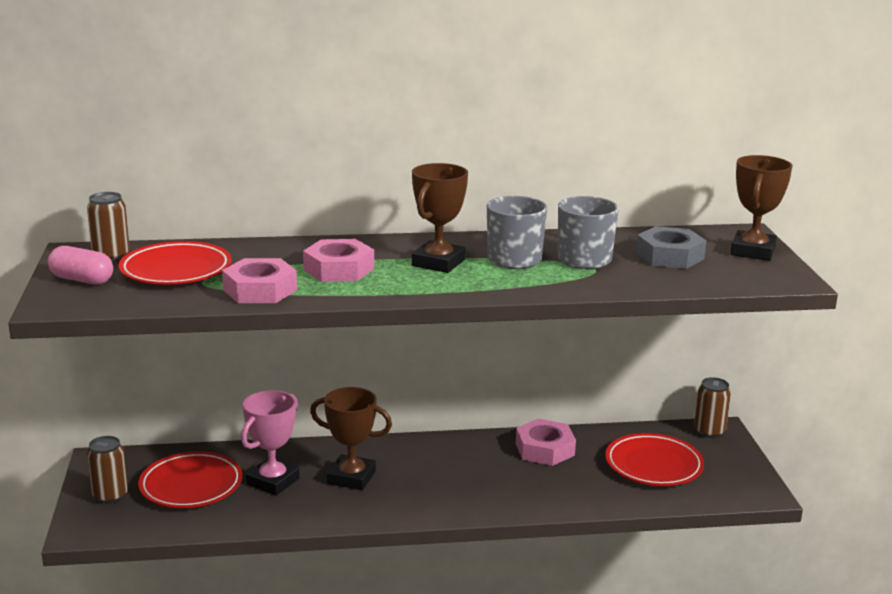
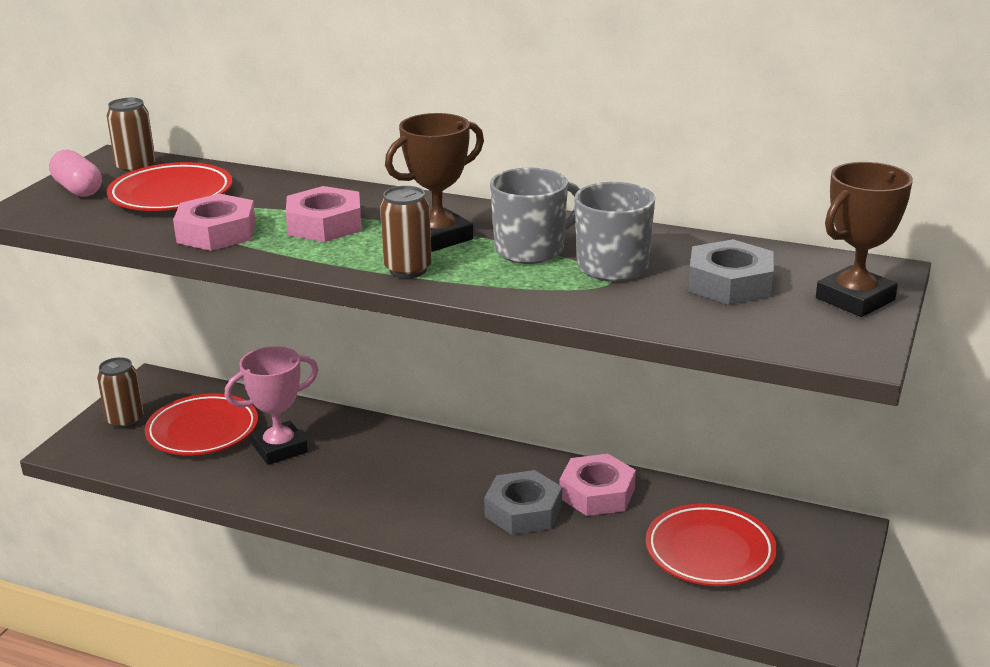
camera: 30 degrees right, 5 degrees up
brown trophy [310,387,392,490] -> none
brown can [694,377,731,438] -> brown can moved to [380,186,432,278]
none -> grey nut [484,470,562,535]

